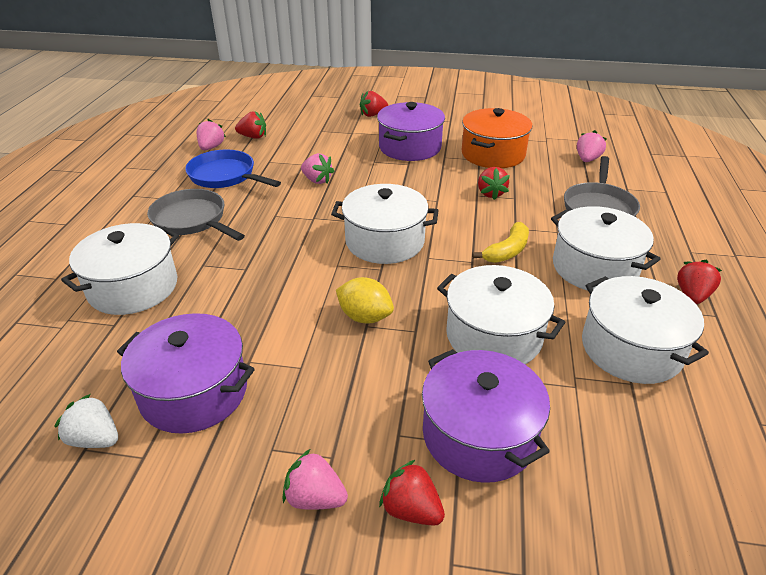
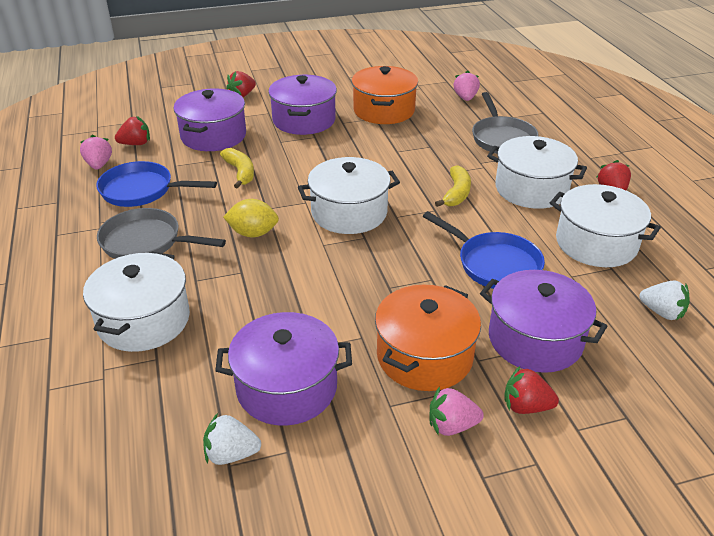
camera: 25 degrees left, 0 degrees up
pink strawberry [301,153,334,184] -> yellow banana [220,148,254,189]
yellow lemon [336,277,394,323] -> yellow lemon moved to [223,199,279,238]
white pot [437,265,565,364] -> blue pan [423,211,545,289]
red strawberry [478,167,510,200] -> none
none -> purple pot [174,88,246,151]
none -> orange pot [375,285,481,391]
none -> white strawberry [639,280,690,320]

